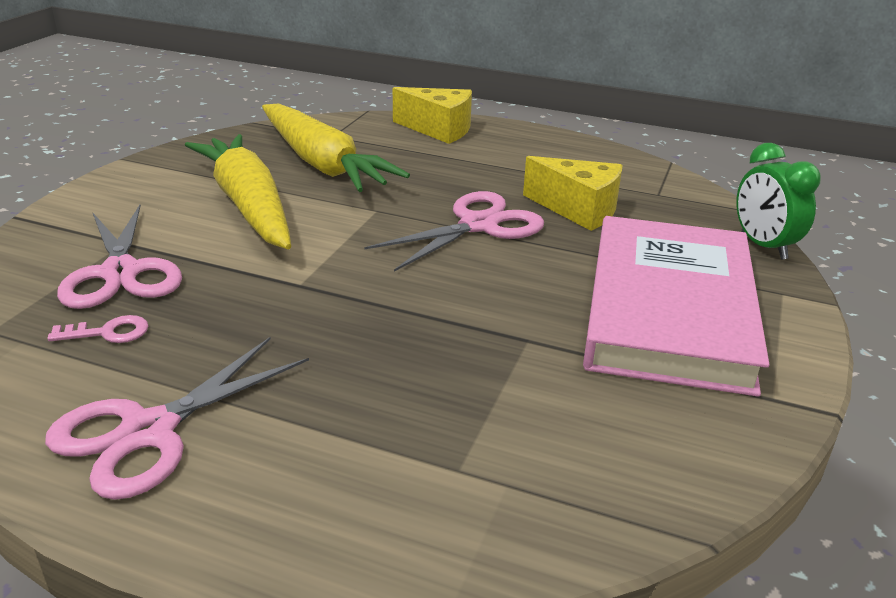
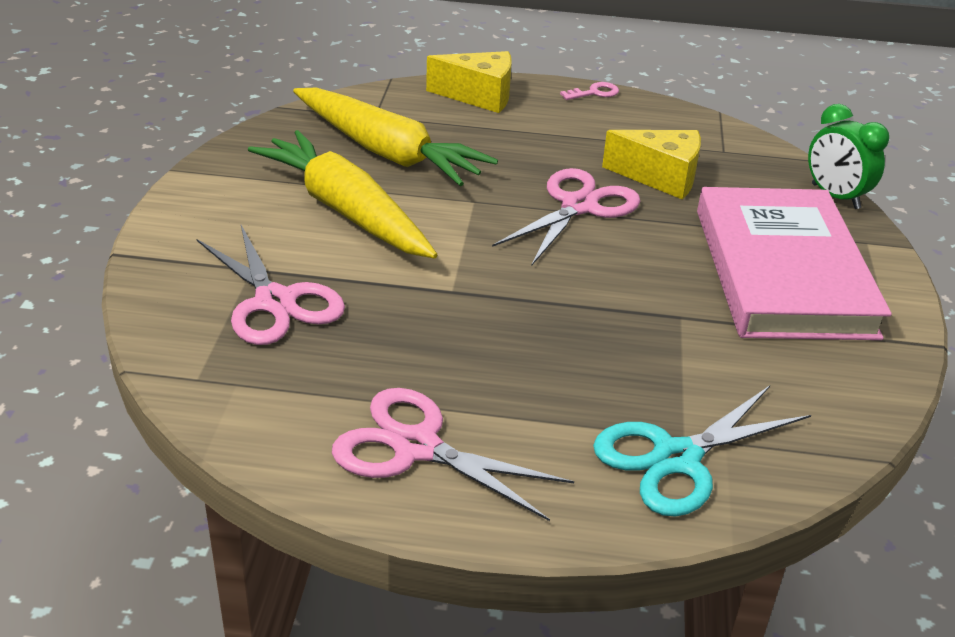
camera: 15 degrees left, 5 degrees up
pink scissors [45,337,309,500] -> pink scissors turned 90 degrees clockwise [332,388,574,521]
pink key [47,315,148,343] -> pink key moved to [560,82,619,100]
none -> turquoise scissors [593,386,811,517]

